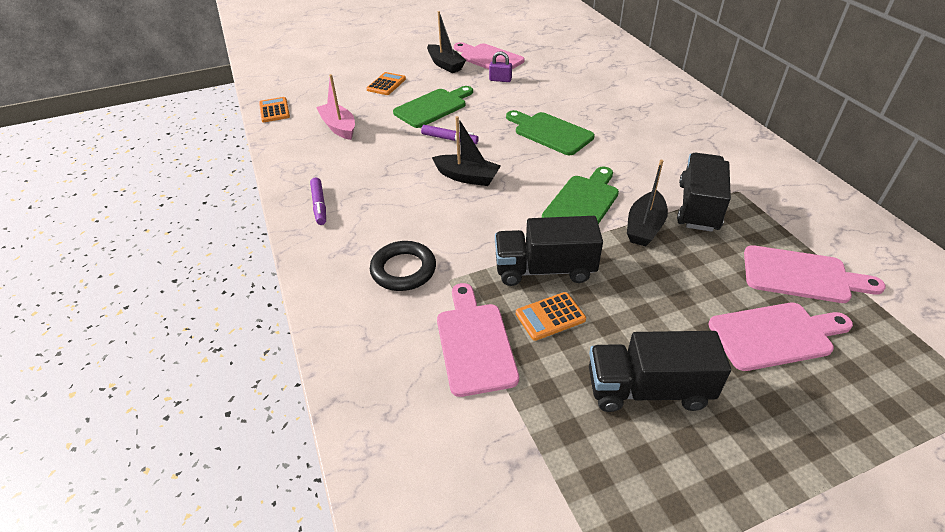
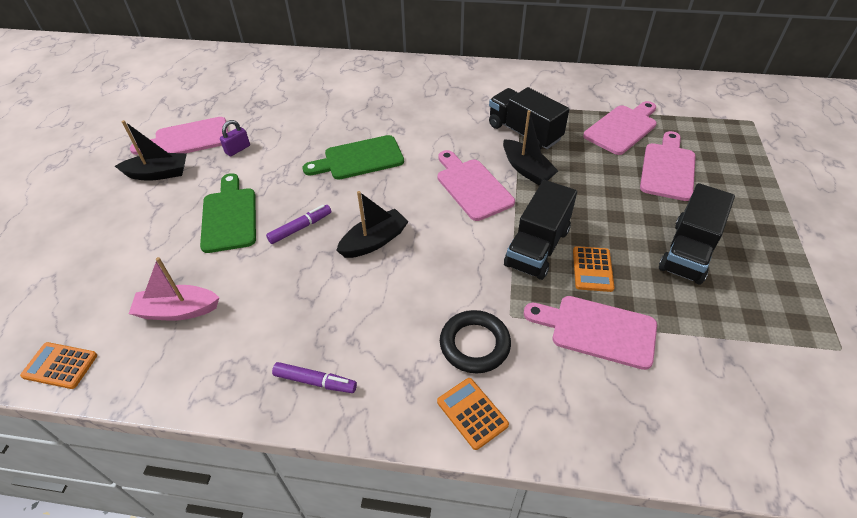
camera: 60 degrees left, 5 degrees up
orange calculator [366,72,406,95] -> orange calculator moved to [437,378,509,450]
green cutting board [542,167,619,224] -> pink cutting board [438,150,515,221]

